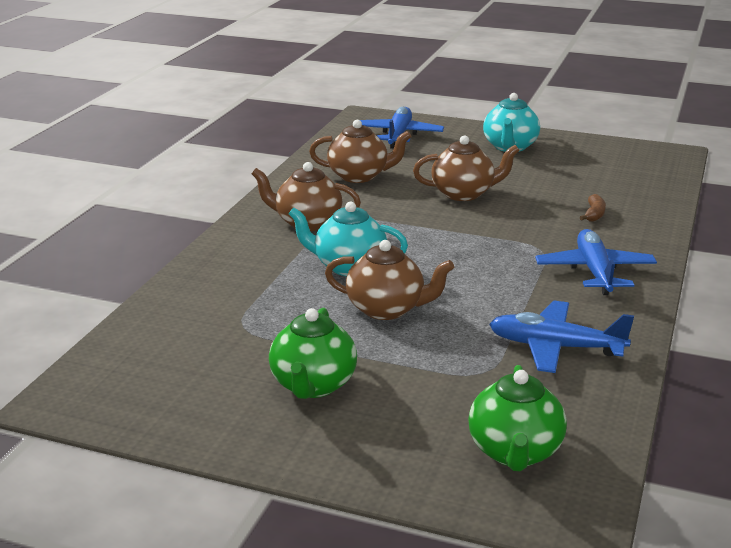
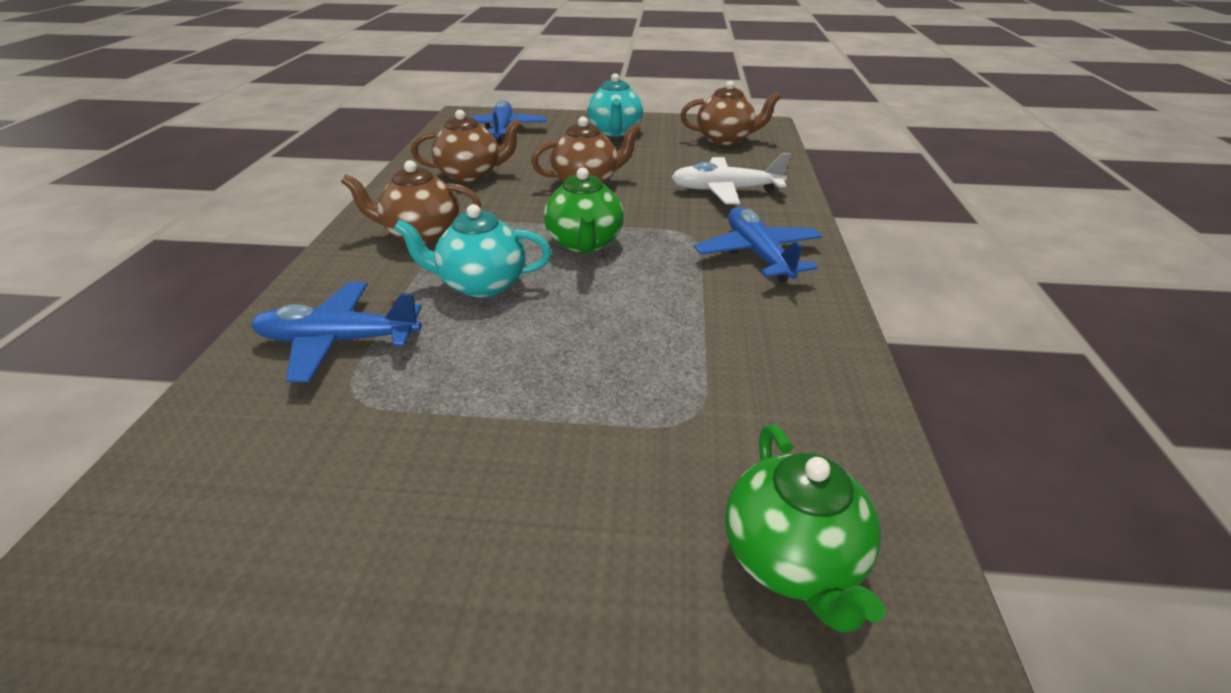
camera: 15 degrees left, 10 degrees up
green teapot [269,308,357,399] -> green teapot moved to [544,167,624,253]
brown teapot [325,240,454,320] -> brown teapot moved to [680,81,781,146]
blue plane [489,301,634,373] -> blue plane moved to [251,282,422,382]
brown banana [580,194,606,222] -> white plane [672,153,791,204]

